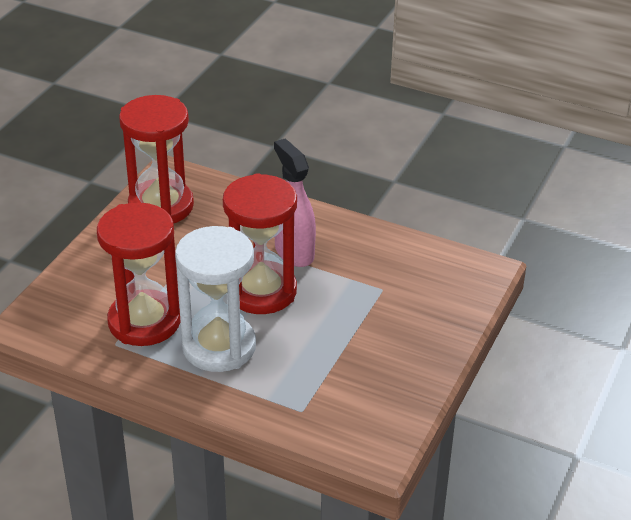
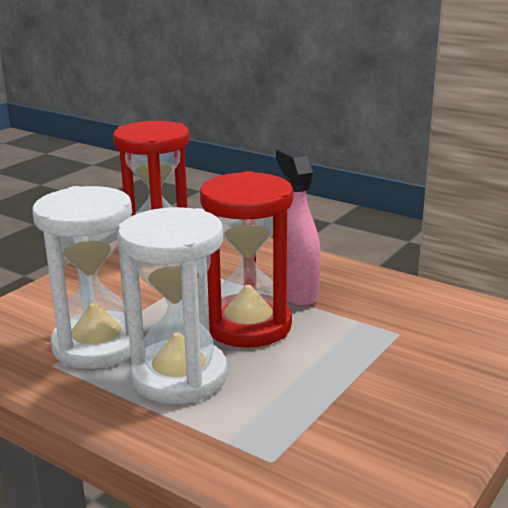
camera: 10 degrees right, 15 degrees down
red hourglass [97,203,180,346] -> white hourglass [32,186,132,369]

